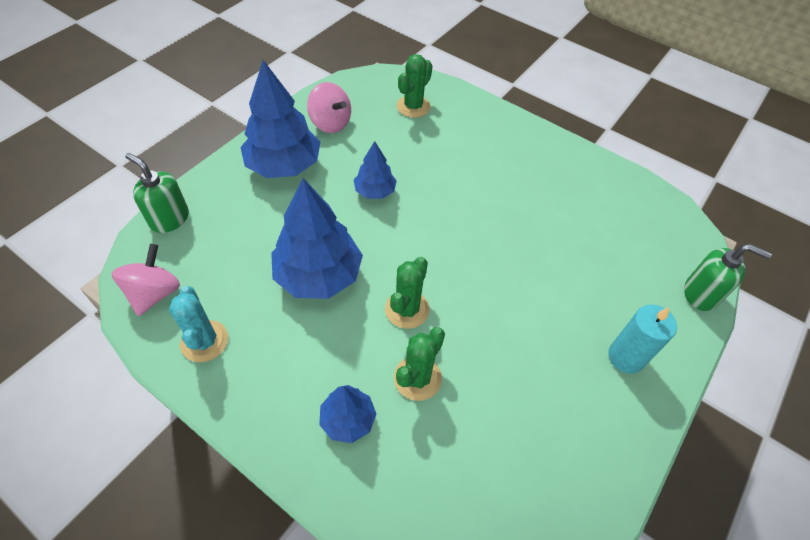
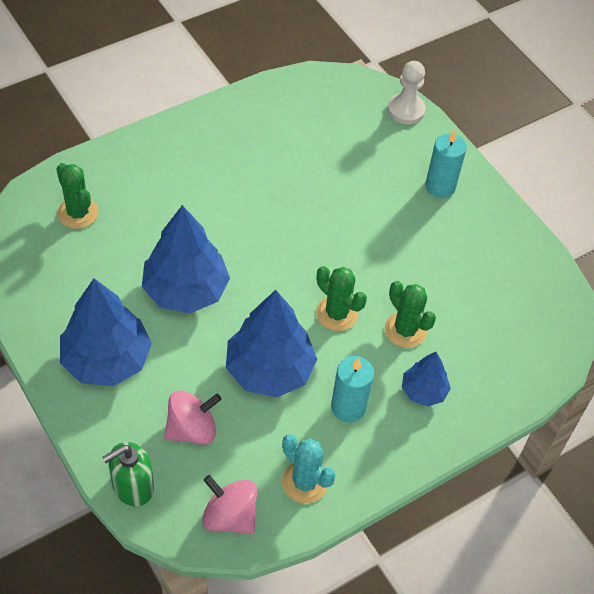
camera: 70 degrees left, 0 degrees up
turquoise cactus [169,286,228,362] -> turquoise cactus turned 45 degrees clockwise [282,434,336,503]
pink spinning top [307,82,351,133] -> pink spinning top moved to [164,390,221,445]
blue tree [354,141,397,199] -> blue tree [142,205,230,313], size x1.86
green soap dispenser [684,244,772,311] -> white pawn [387,61,426,124]
none -> turquoise candle [331,356,374,422]

